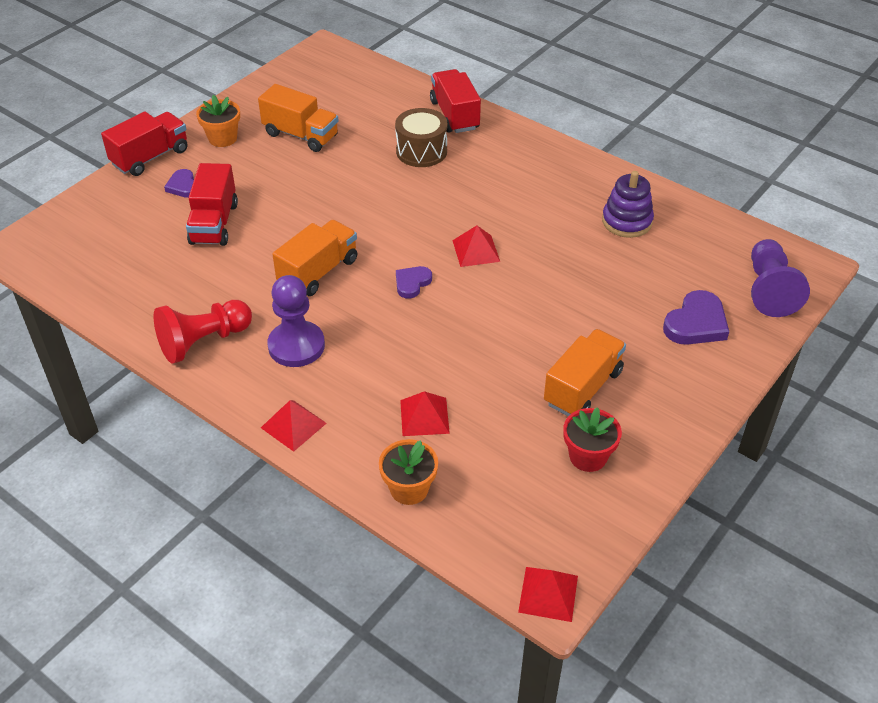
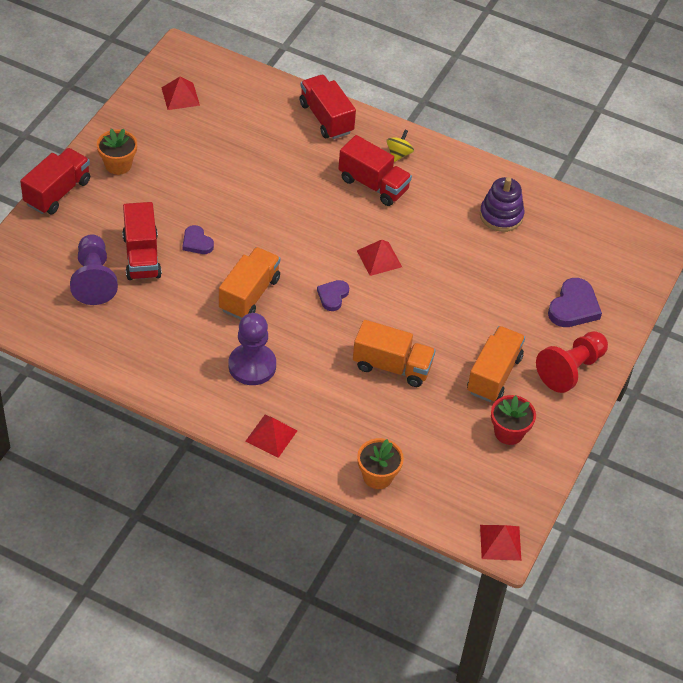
camera: 15 degrees left, 5 degrees up
red pawn [154,300,252,363] -> red pawn moved to [536,331,608,393]
purple heart [164,169,194,198] -> purple heart moved to [182,225,214,254]
orange truck [258,84,338,152] -> orange truck moved to [353,320,436,387]
brown drum [395,108,448,167] -> none
red pyramid [400,391,450,436] -> red pyramid moved to [161,77,200,110]
purple pawn [751,239,810,317] -> purple pawn moved to [70,234,118,305]
none -> red truck [338,135,412,206]
none -> yellow spinning top [386,130,414,162]

